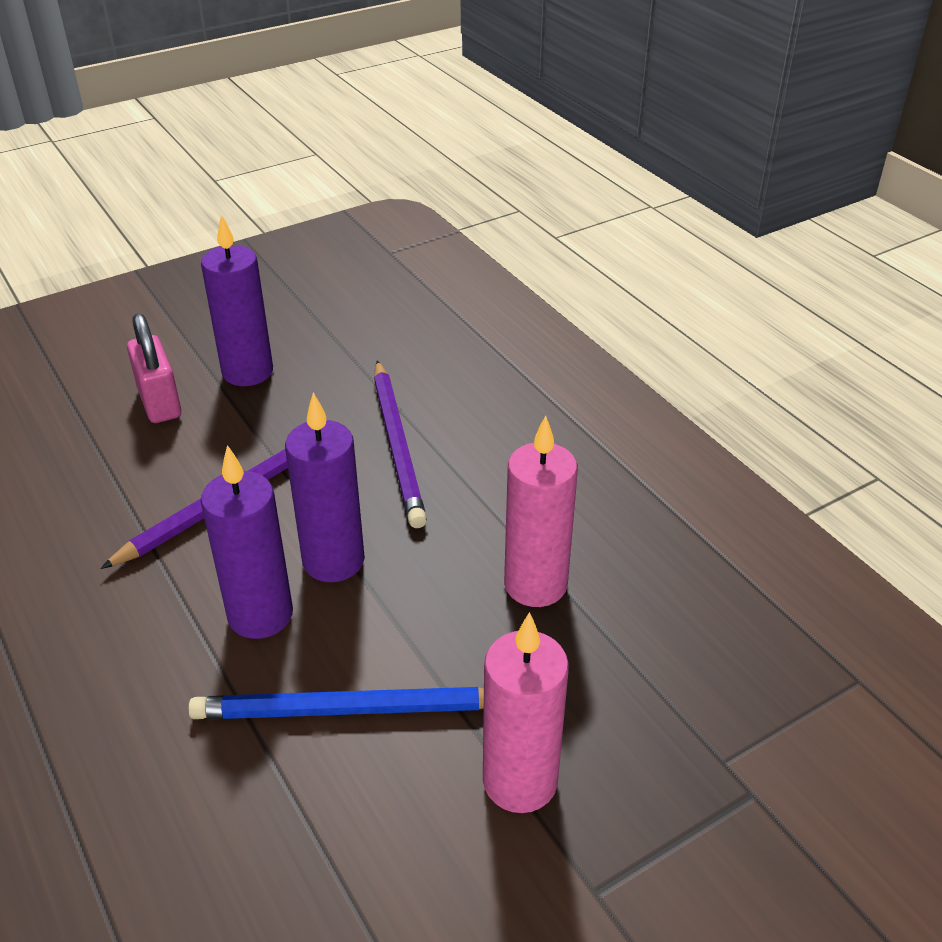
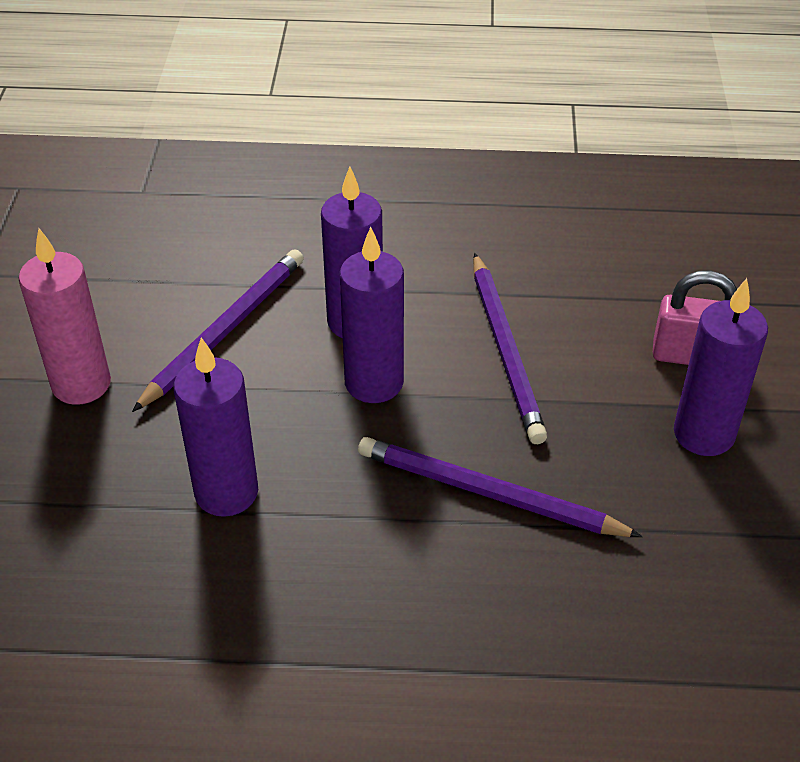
camera: 125 degrees right, 5 degrees up
blue pencil [188,687,484,719] -> purple pencil [132,249,304,412]
pink candle [504,415,578,607] -> purple candle [174,337,258,517]

